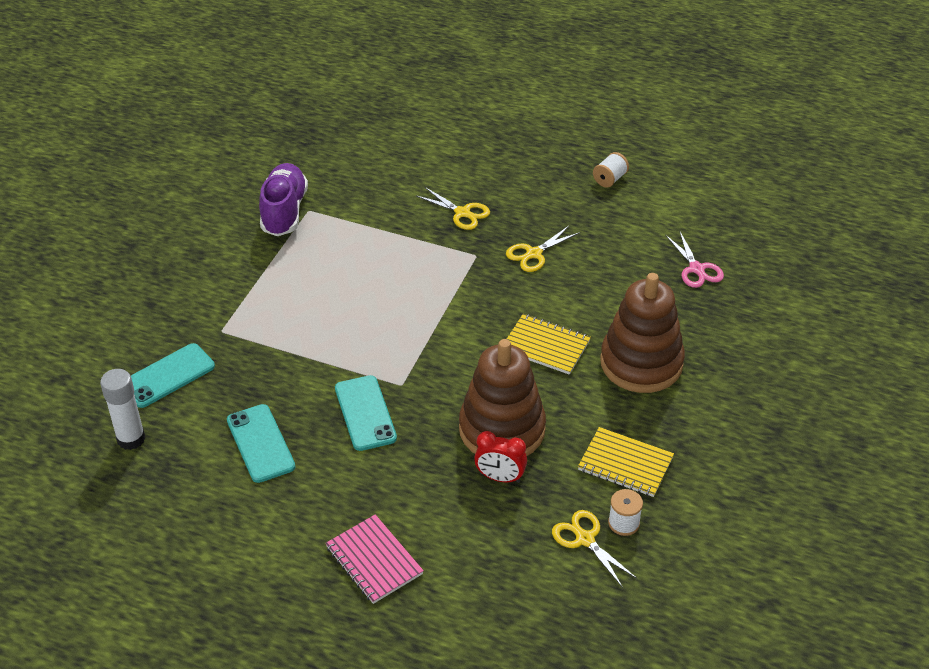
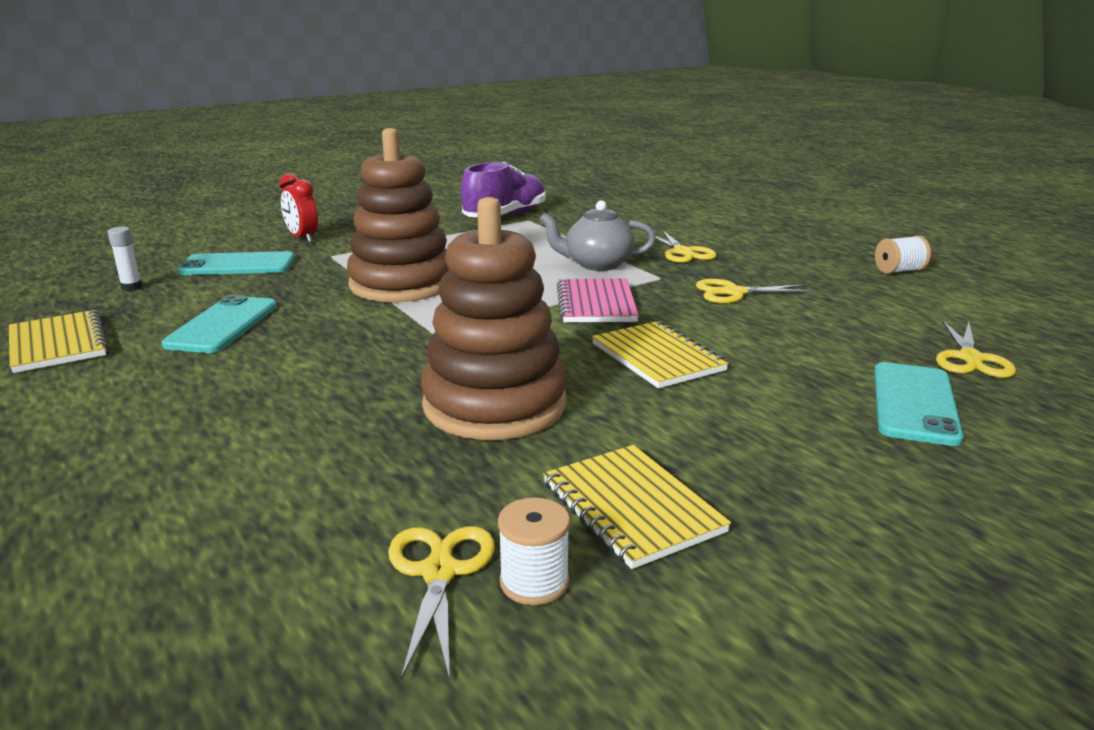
camera: 35 degrees right, 20 degrees down
white glue stick [100,369,145,450] -> white glue stick [108,227,142,291], size x0.56
pink notebook [325,514,424,604] -> pink notebook moved to [557,278,639,323]
turquoise phone [335,375,397,451] -> turquoise phone moved to [874,362,964,446]
red clock [474,431,527,483] -> red clock moved to [279,174,318,243]
brown stacking toy [600,273,685,393] -> brown stacking toy moved to [347,128,449,302]
pink scissors [665,230,724,288] -> yellow scissors [936,320,1016,378]
none -> yellow notebook [9,310,109,373]
none -> grey teapot [540,200,656,271]

